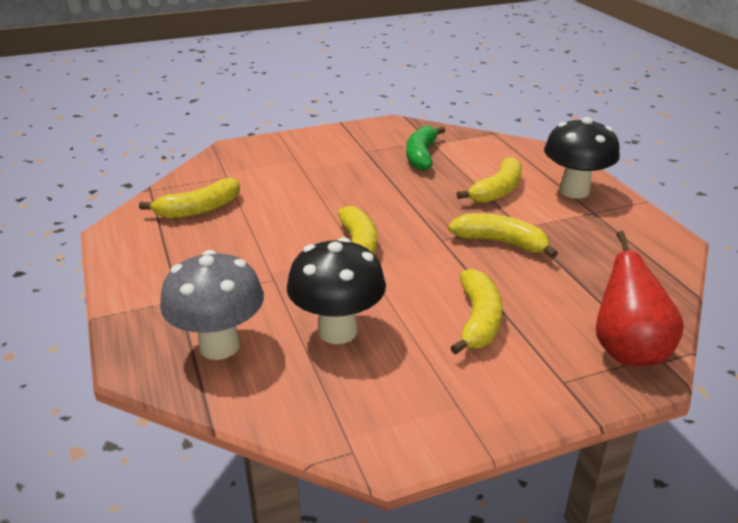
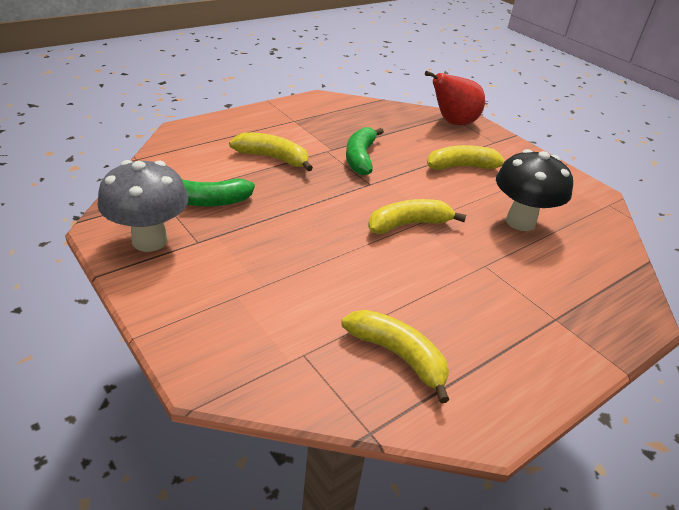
camera: 110 degrees left, 5 degrees up
grey mushroom [160,250,264,360] -> grey mushroom moved to [98,160,188,252]
yellow banana [448,213,558,258] -> green banana [346,127,384,175]
black mushroom [544,117,620,198] -> none

